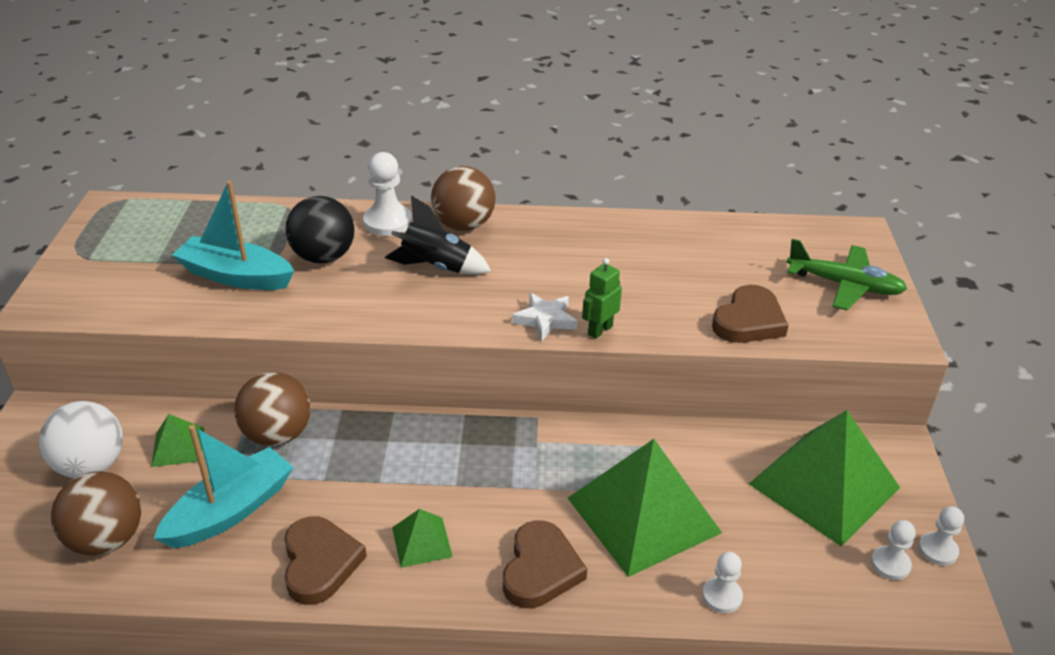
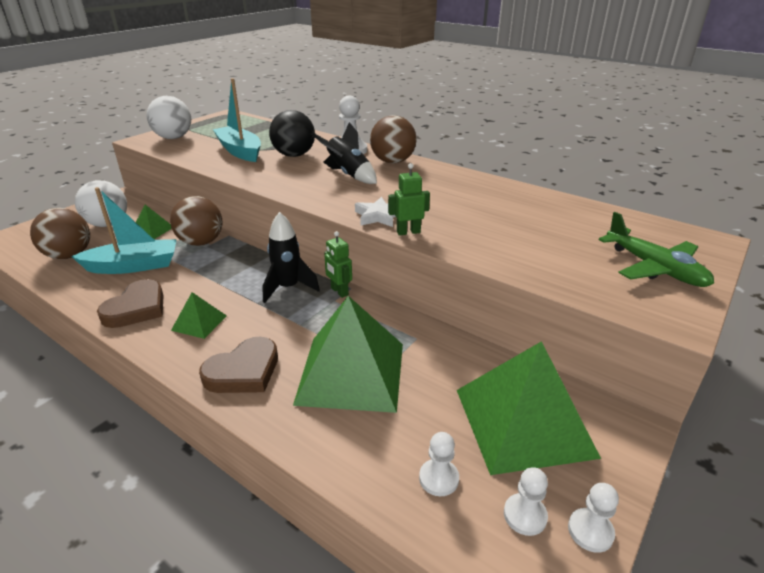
camera: 35 degrees right, 5 degrees down
white pawn [702,552,743,613] -> white pawn moved to [419,432,459,496]
brown heart [712,285,789,343] -> none
none -> white ball [147,96,191,139]
none -> black rocket [262,212,320,303]
none -> green robot [324,231,352,298]

